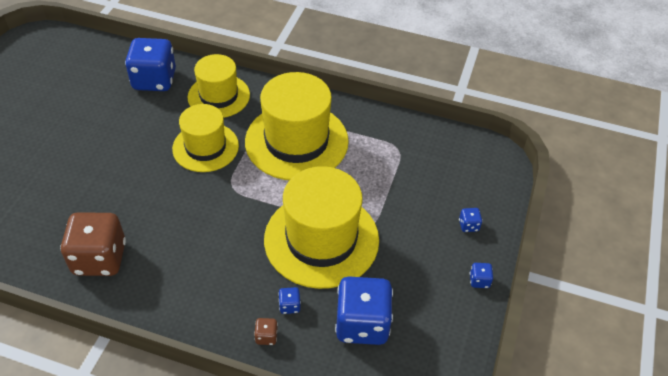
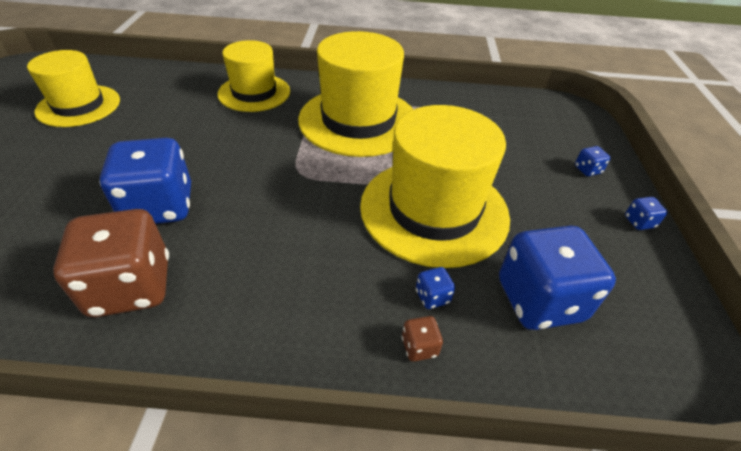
camera: 15 degrees left, 5 degrees down
blue dice [125,38,176,91] -> blue dice moved to [100,138,191,224]
yellow hat [172,104,239,172] -> yellow hat moved to [27,50,120,127]

